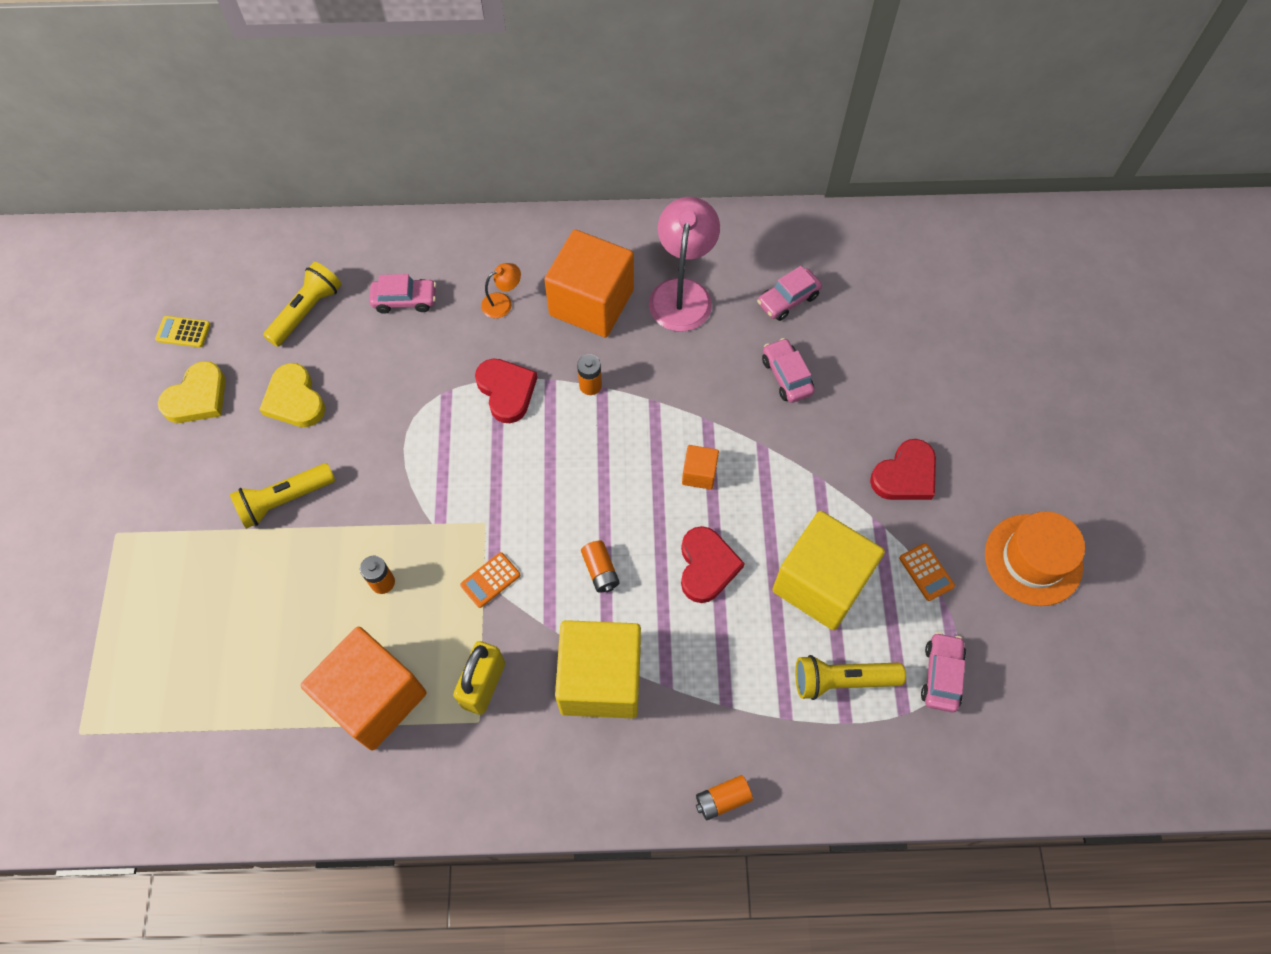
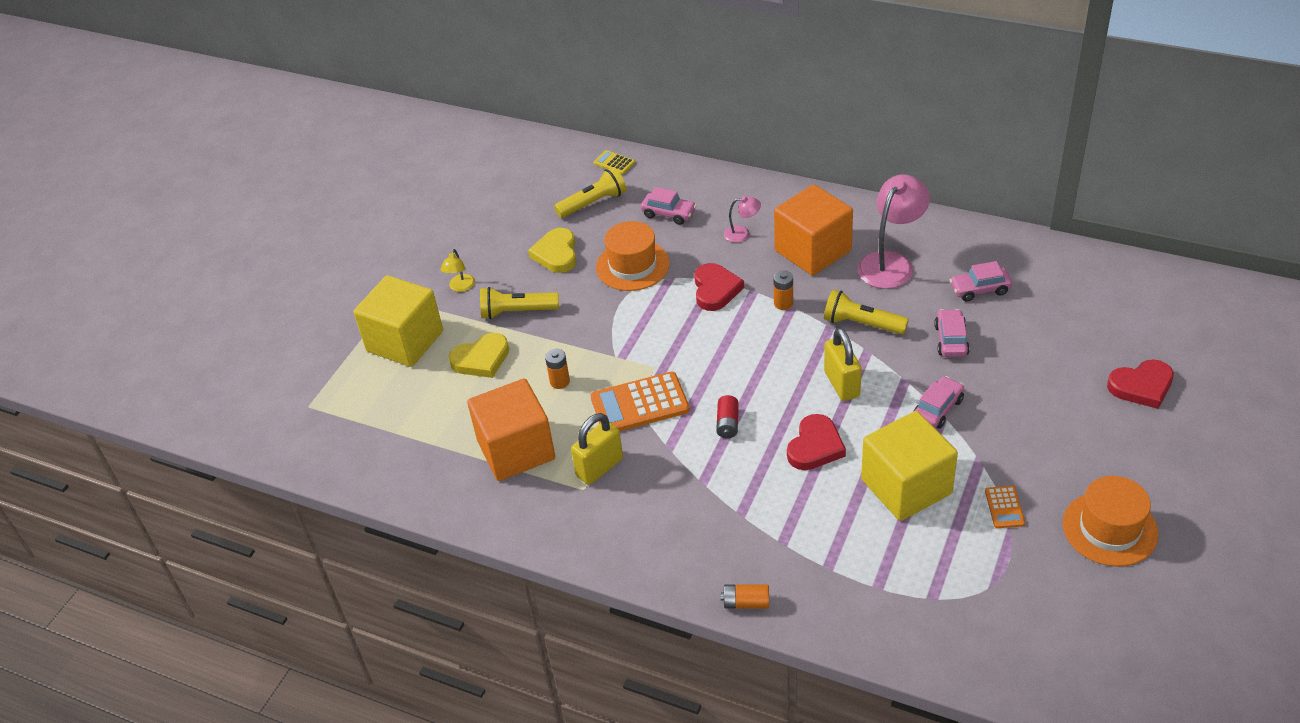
camera: 30 degrees right, 20 degrees down
yellow calculator [155,316,210,347] -> yellow calculator moved to [594,150,635,175]
yellow heart [158,361,225,423] -> yellow heart moved to [449,333,509,378]
orange calculator [460,552,520,608] -> orange calculator [591,372,690,431], size x2.01
orange lamp [481,263,521,318] -> pink lamp [724,196,761,243]
yellow cube [555,620,641,718] -> yellow cube moved to [354,275,443,367]
orange battery [581,540,620,593] -> red battery [716,395,739,438]
orange cube [682,445,719,490] -> yellow padlock [824,328,862,401]
yellow flashlight [795,655,906,700] -> yellow flashlight moved to [824,290,909,335]
red heart [870,439,936,500] -> red heart moved to [1107,359,1174,409]
pink car [921,632,966,712] -> pink car moved to [913,376,964,429]
none -> yellow lamp [441,249,475,292]
none -> orange hat [596,221,670,291]

